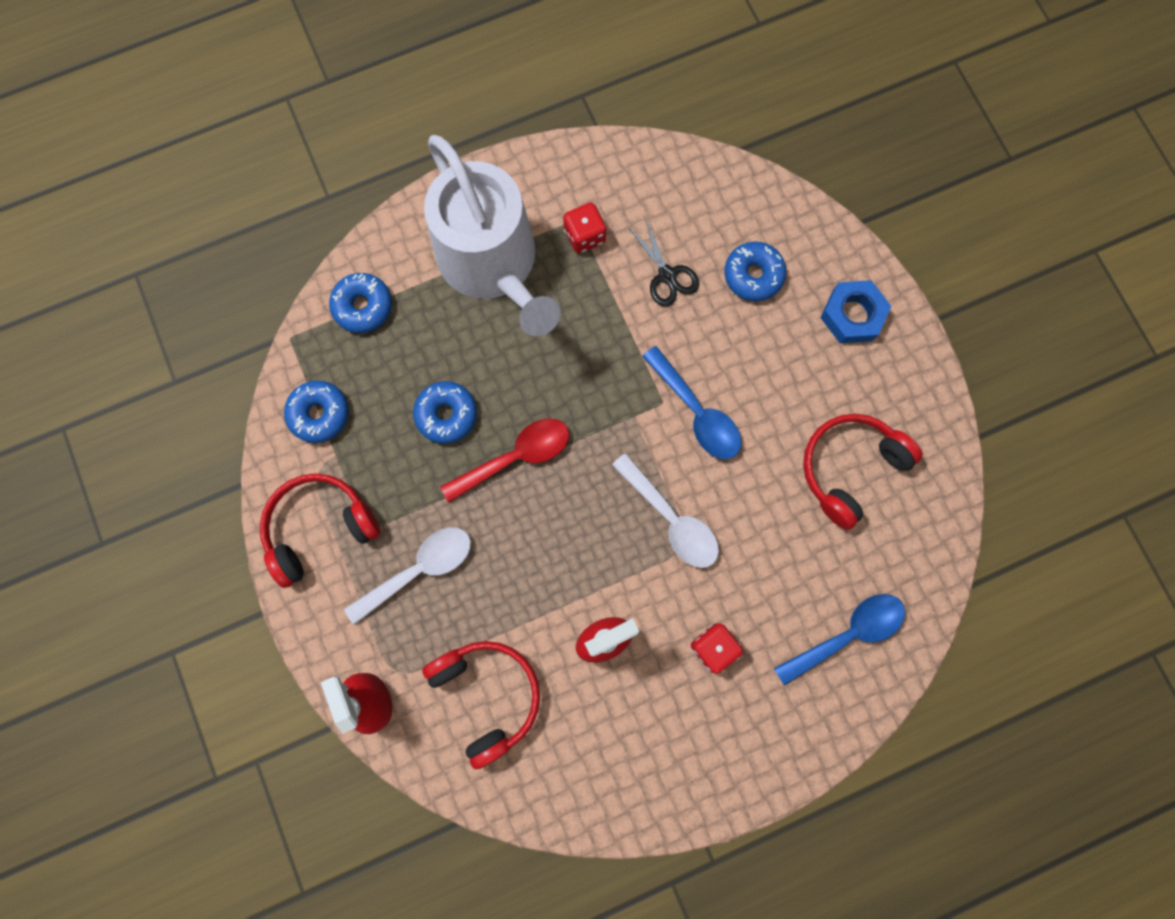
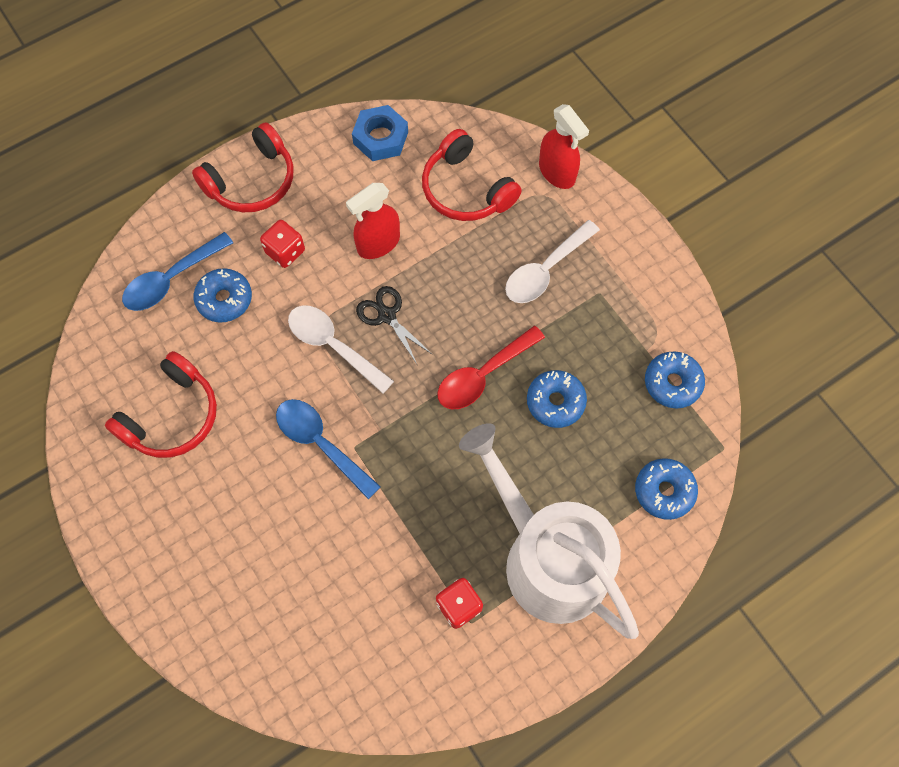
camera: 170 degrees right, 10 degrees down
red headphones [260,474,381,588] -> red headphones moved to [192,122,293,212]
black scissors [627,218,700,307] -> black scissors moved to [356,286,433,364]
blue donut [724,242,787,301] -> blue donut moved to [194,268,252,322]
blue nut [820,280,891,343] -> blue nut moved to [352,105,408,161]

